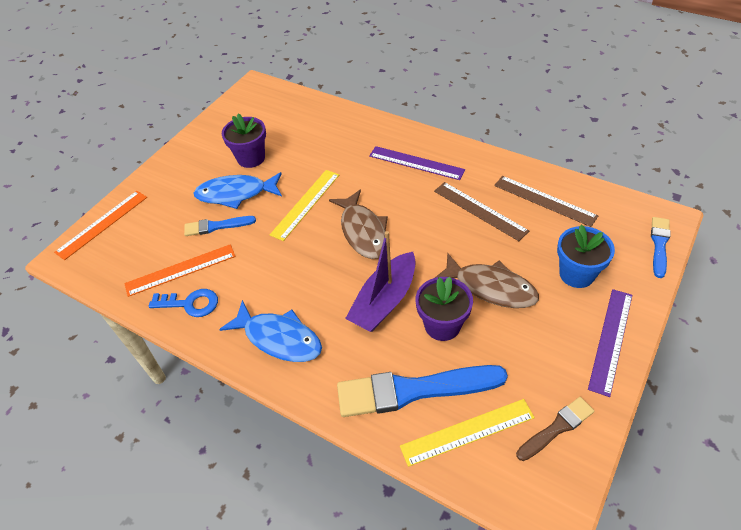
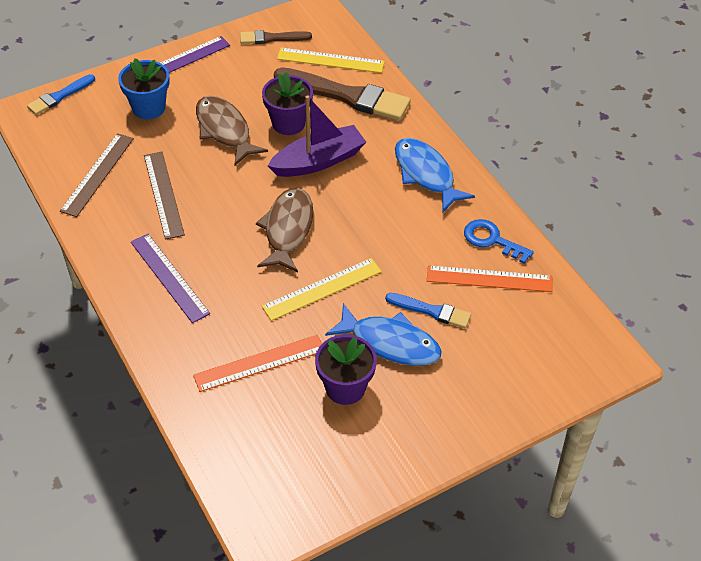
camera: 155 degrees left, 0 degrees up
orange ruler [54,191,147,260] -> orange ruler moved to [193,335,322,392]
blue brush [337,365,508,417] -> brown brush [274,67,411,121]
brown ruler [494,176,598,227] -> brown ruler turned 45 degrees clockwise [60,133,134,217]

